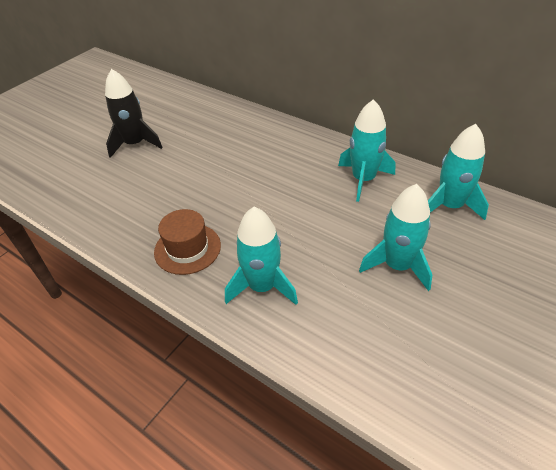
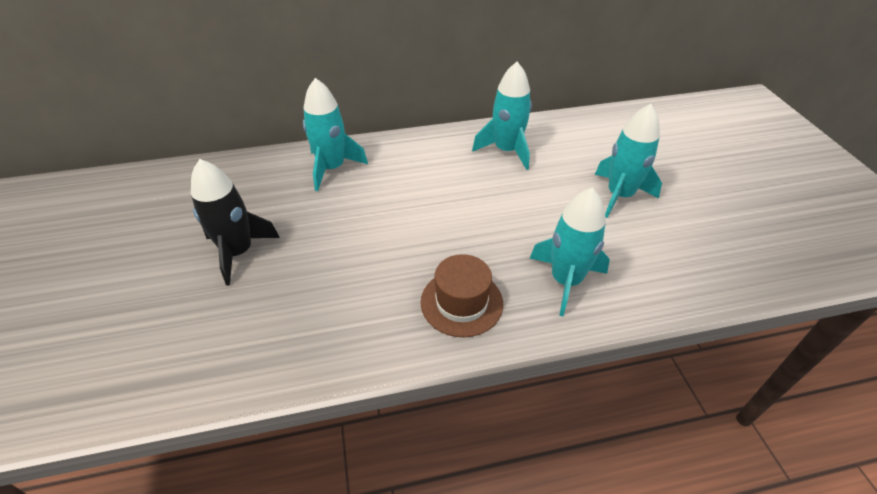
camera: 50 degrees left, 0 degrees up
turquoise rocket [428,124,489,220] -> turquoise rocket moved to [303,78,368,191]

